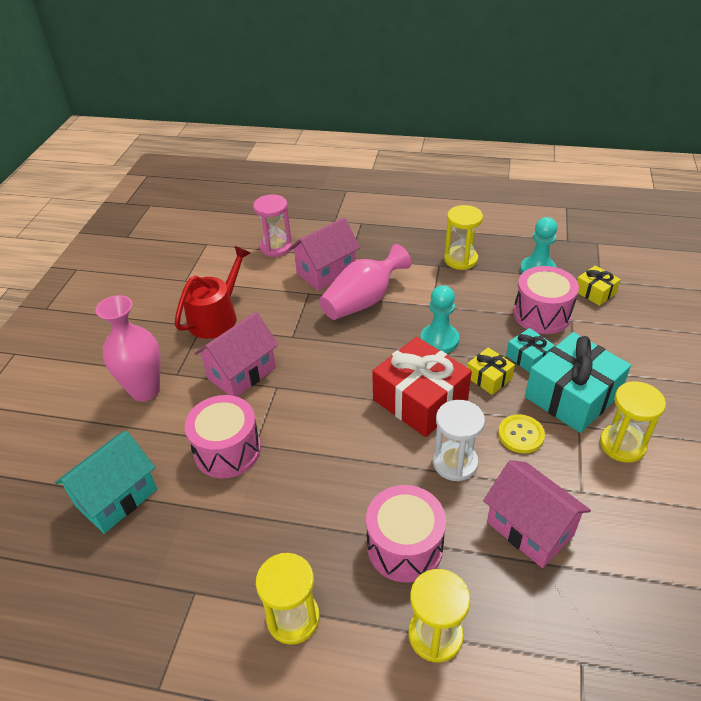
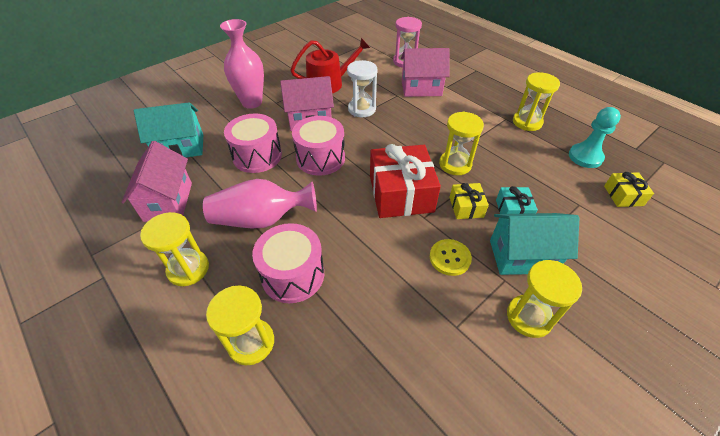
camera: 35 degrees right, 5 degrees up
pink vase [319,244,412,320] -> pink vase moved to [203,179,317,228]
turquoise pawn [420,285,459,353] -> yellow hourglass [439,112,484,175]
white hourglass [433,400,485,481] -> white hourglass moved to [347,60,378,117]
pink house [483,460,591,568] -> pink house moved to [121,141,192,222]
pink drum [513,266,579,334] -> pink drum moved to [292,116,345,176]
turquoise gift [525,332,631,433] -> turquoise house [490,213,579,275]

